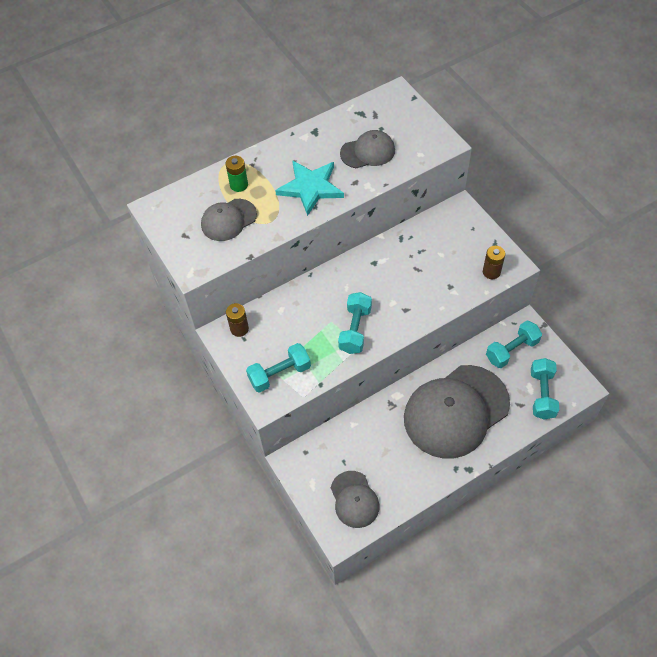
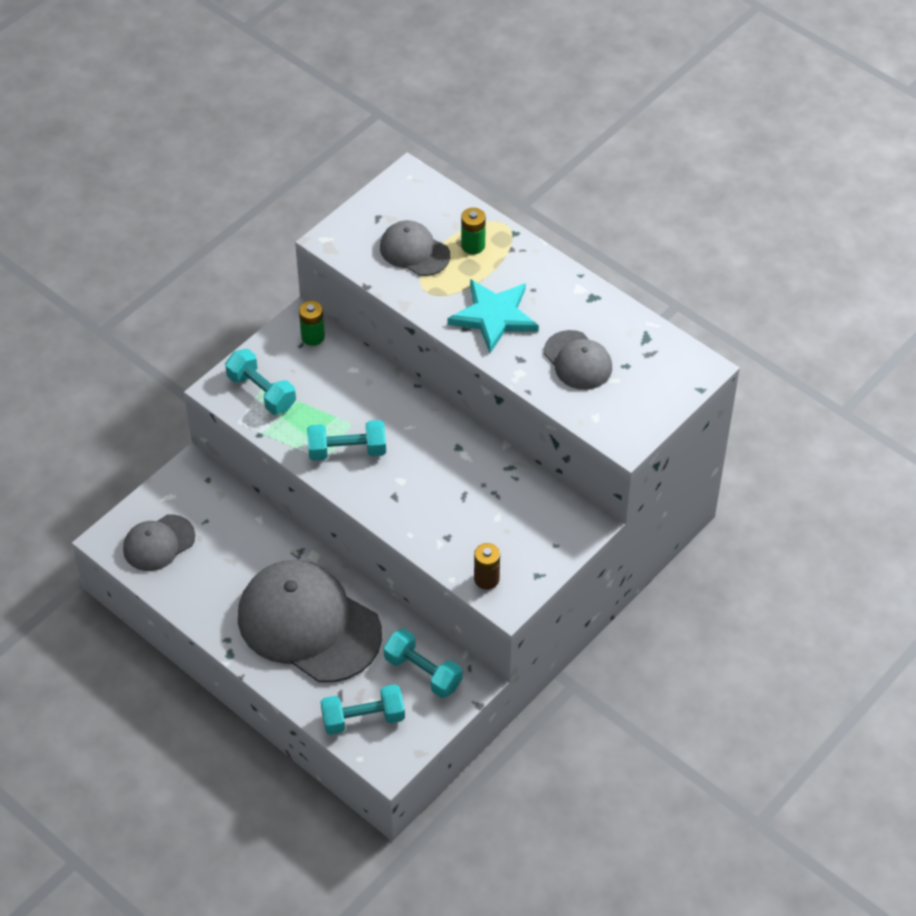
camera: 70 degrees right, 5 degrees down
brown battery [226,303,249,337] -> green battery [299,301,325,346]

